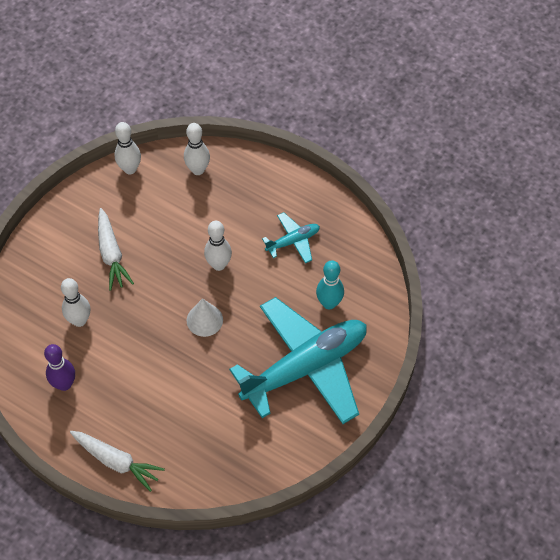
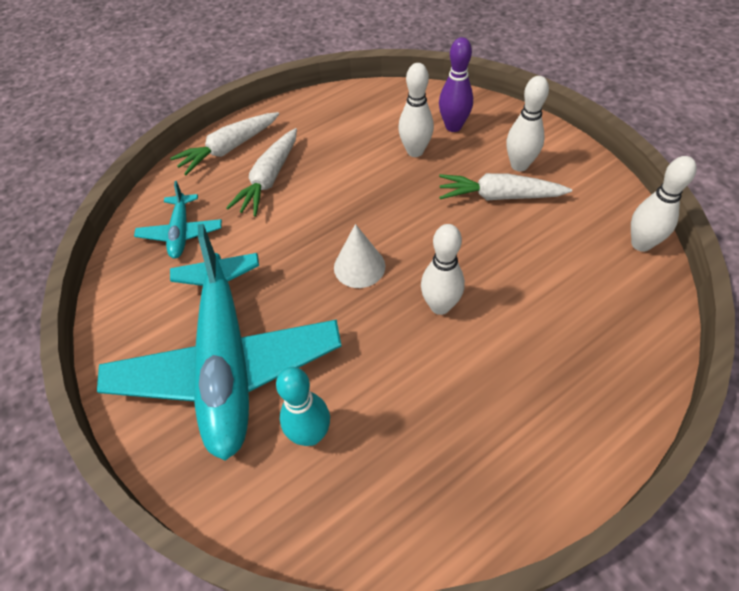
camera: 115 degrees right, 5 degrees down
purple bowling pin [44,344,75,391] -> purple bowling pin moved to [439,37,473,132]
white bowling pin [184,123,210,175] -> white bowling pin moved to [507,76,549,171]
turquoise plane [262,212,320,263] -> turquoise plane moved to [134,181,222,259]
none -> white carrot [226,128,297,217]

